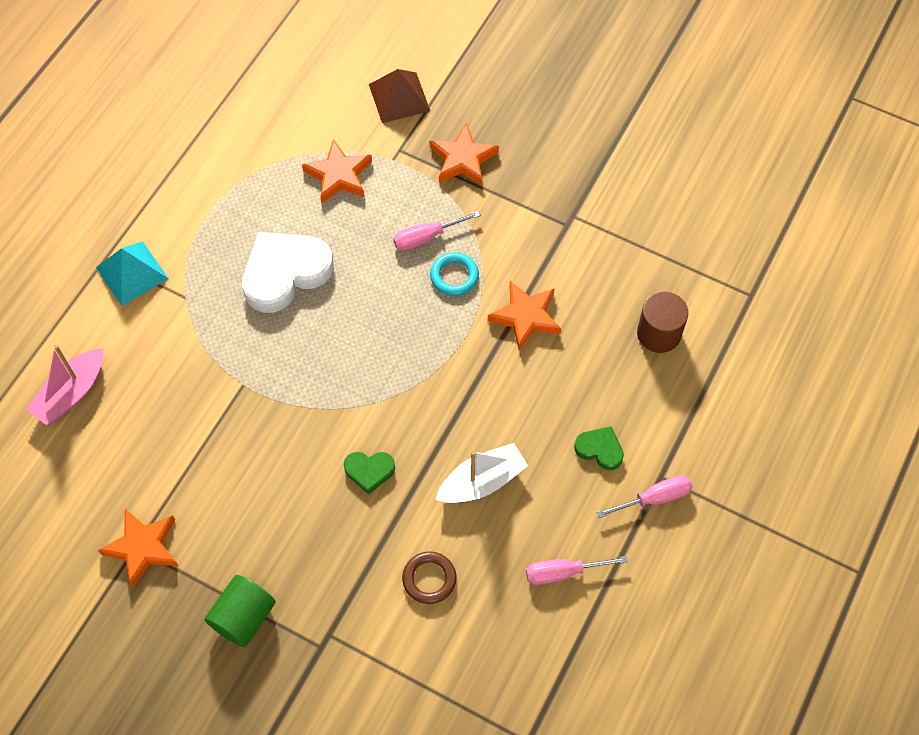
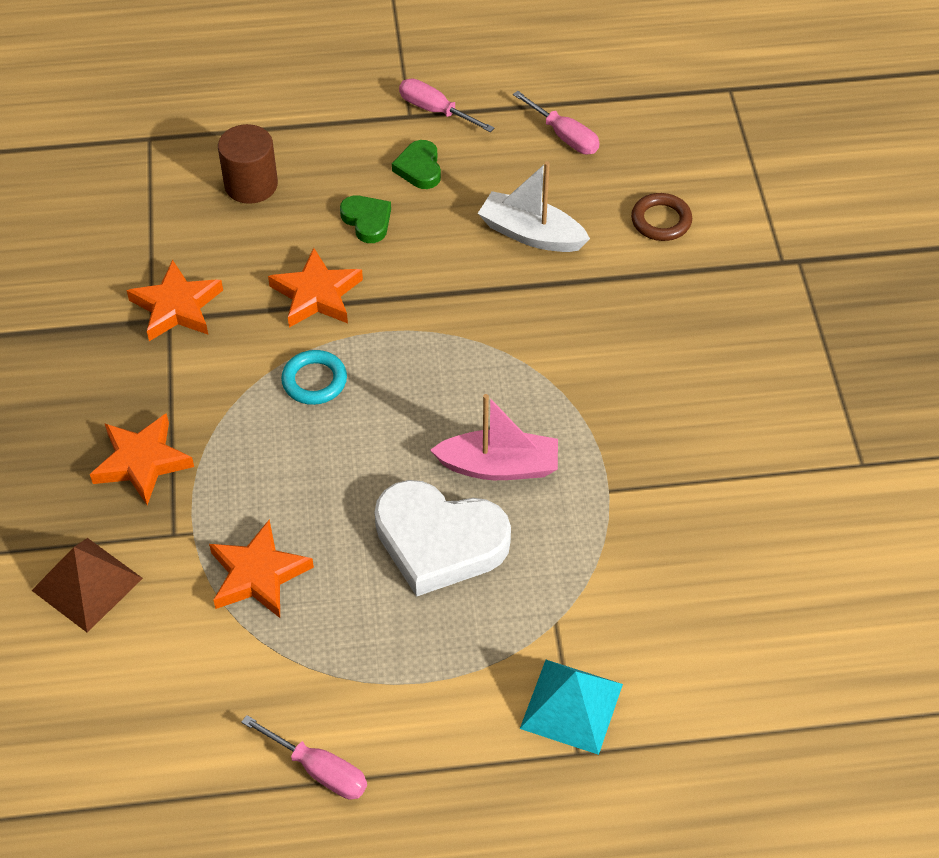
camera: 125 degrees left, 10 degrees down
pink boat [26,345,103,425] -> pink boat moved to [430,394,558,480]
orange star [98,509,179,588] -> orange star moved to [127,260,223,341]
green cylinder [205,575,276,647] -> none
green heart [344,452,395,494] -> green heart moved to [340,195,391,243]
pink screwdriver [393,211,480,251] -> pink screwdriver moved to [241,715,367,799]

